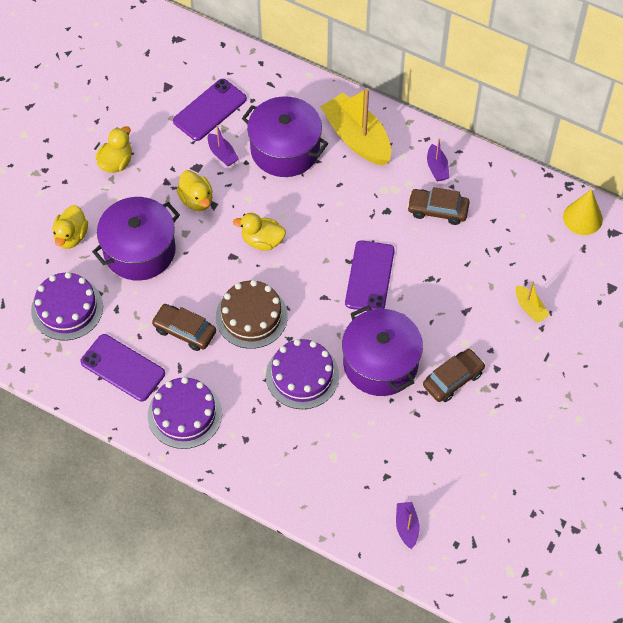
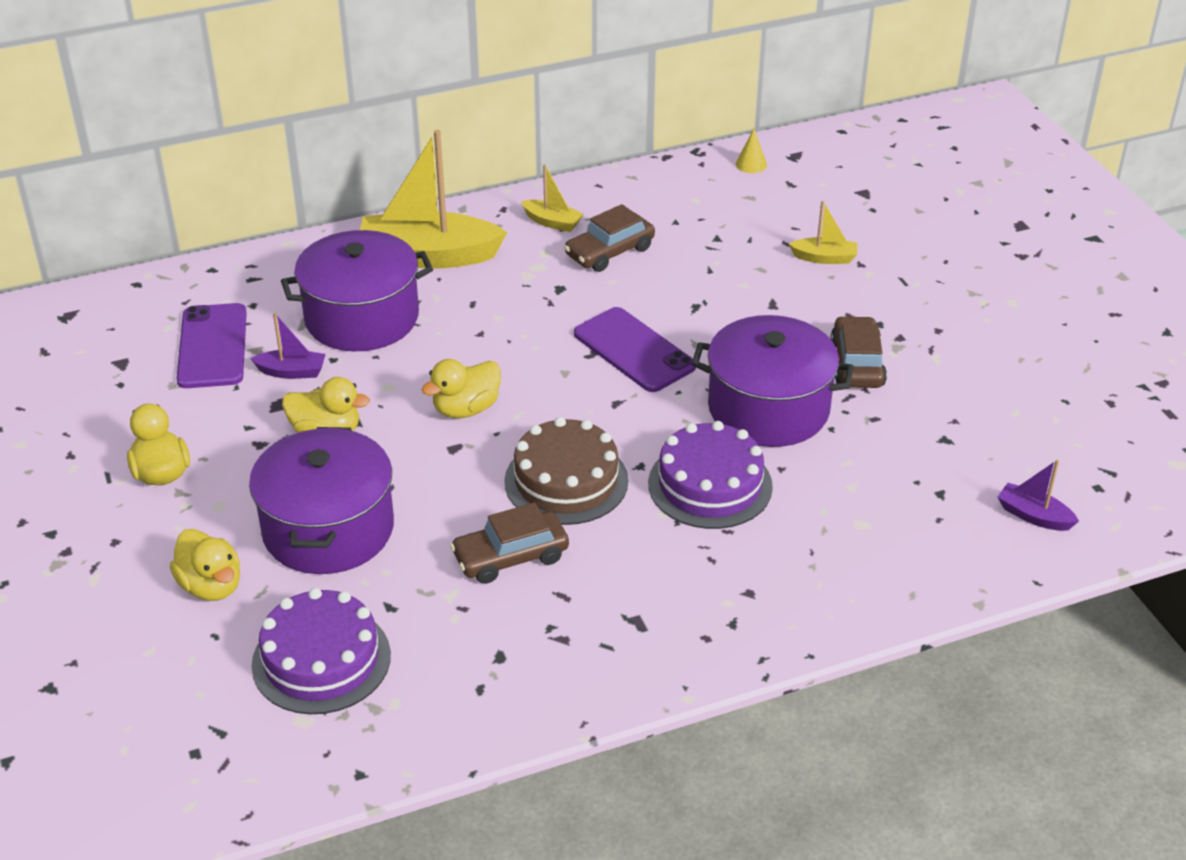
camera: 50 degrees left, 20 degrees down
purple phone [80,334,165,401] -> none
purple cake [148,377,222,449] -> none
purple boat [427,138,449,181] -> yellow boat [521,164,583,232]
yellow cone [563,189,603,235] -> yellow cone [736,129,767,173], size x0.56

